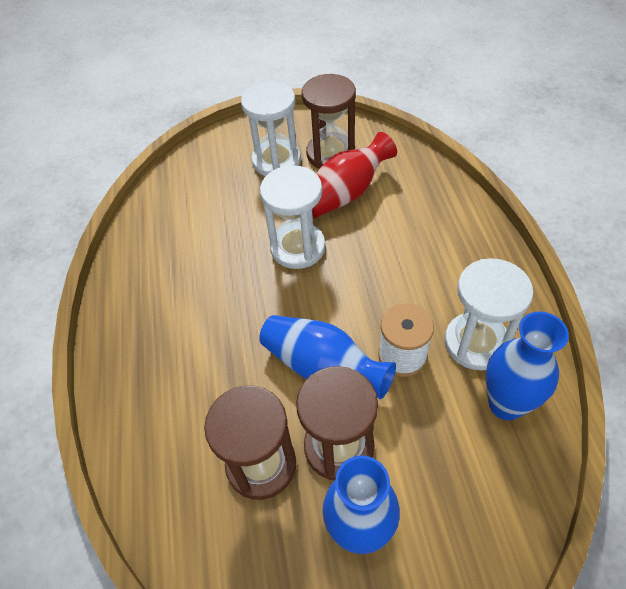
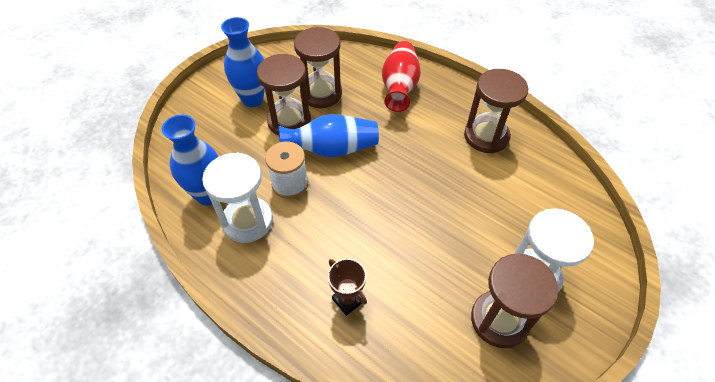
camera: 135 degrees right, 0 degrees up
white hourglass [260,165,326,269] -> none
red vase [312,132,397,218] -> red vase moved to [382,41,421,112]
none -> brown trophy [328,259,367,316]
none -> brown hourglass [464,69,528,153]

